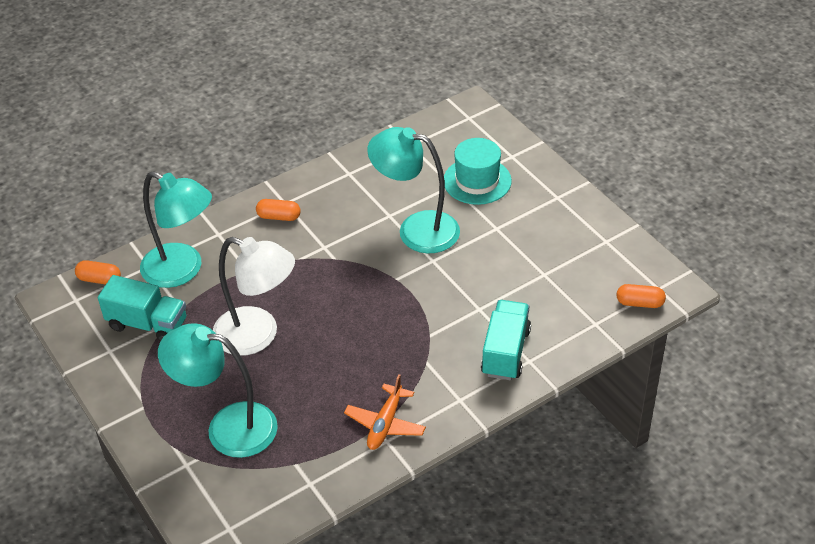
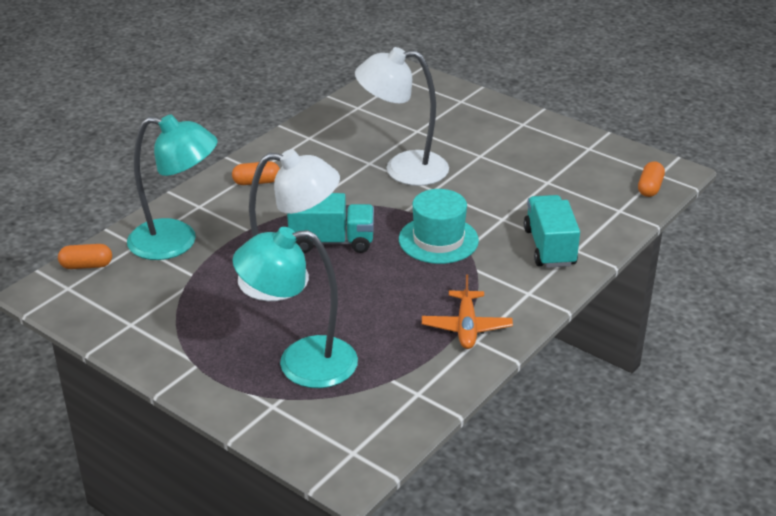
camera: 20 degrees left, 10 degrees down
turquoise truck [98,275,186,342] -> turquoise truck moved to [287,193,374,253]
turquoise lamp [367,127,460,253] -> white lamp [355,47,449,186]
turquoise hat [444,138,512,205] -> turquoise hat moved to [399,189,479,264]
orange capsule [616,284,666,308] -> orange capsule turned 60 degrees counterclockwise [638,161,665,197]

